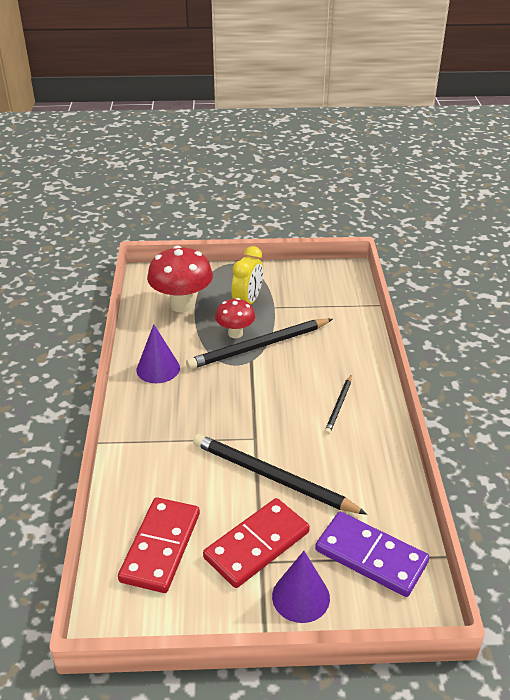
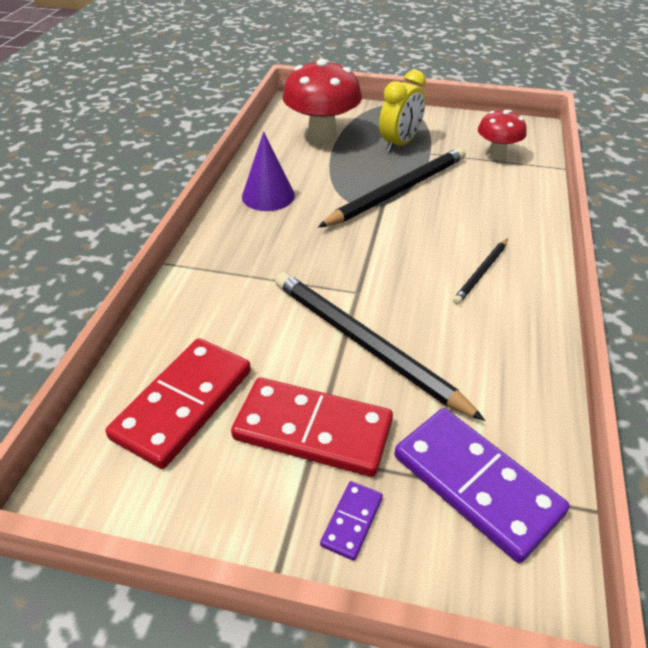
camera: 15 degrees right, 5 degrees up
black pencil [186,318,333,369] -> black pencil turned 150 degrees clockwise [318,147,466,227]
red domino [203,498,310,588] -> red domino turned 45 degrees clockwise [231,377,393,477]
red mushroom [215,298,255,338] -> red mushroom moved to [478,110,527,160]
purple cone [272,551,330,623] -> purple domino [320,481,383,561]

